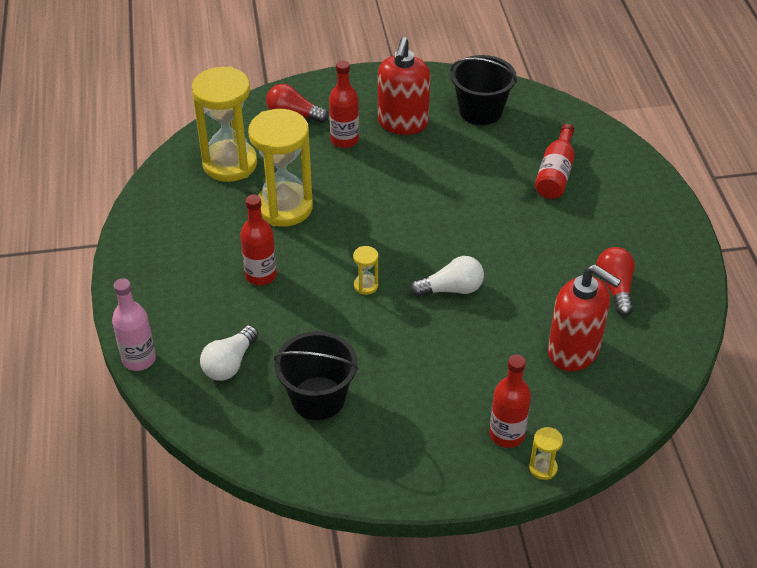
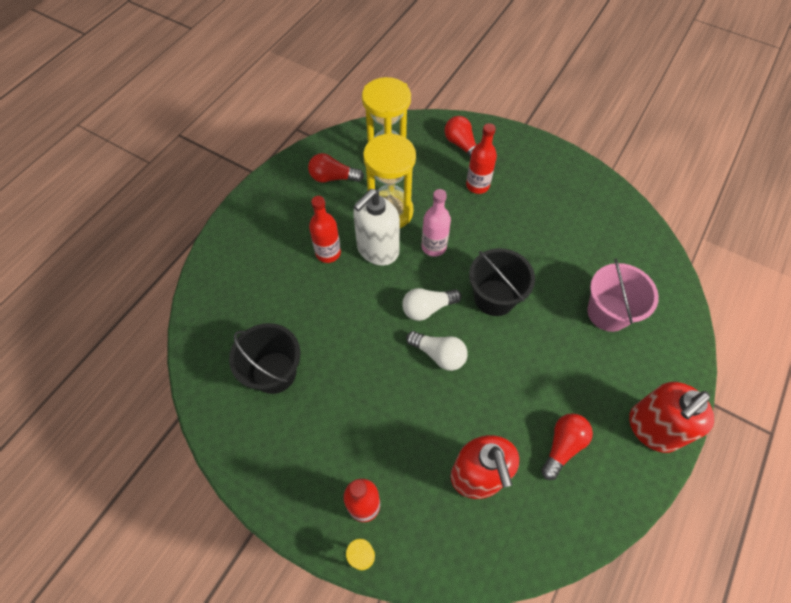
camera: 40 degrees right, 15 degrees up
pink bottle [112,278,156,371] -> pink bottle moved to [422,189,451,257]
white light bulb [200,325,259,381] -> white light bulb moved to [402,288,462,321]
yellow hourglass [353,246,378,295] -> none
red soap dispenser [378,37,430,135] -> red soap dispenser moved to [629,382,714,453]
black bucket [450,55,517,125] -> black bucket moved to [469,248,535,316]
red bottle [535,124,574,199] -> pink bucket [587,259,659,332]
none -> red light bulb [308,153,364,183]
none -> white soap dispenser [353,189,400,266]

